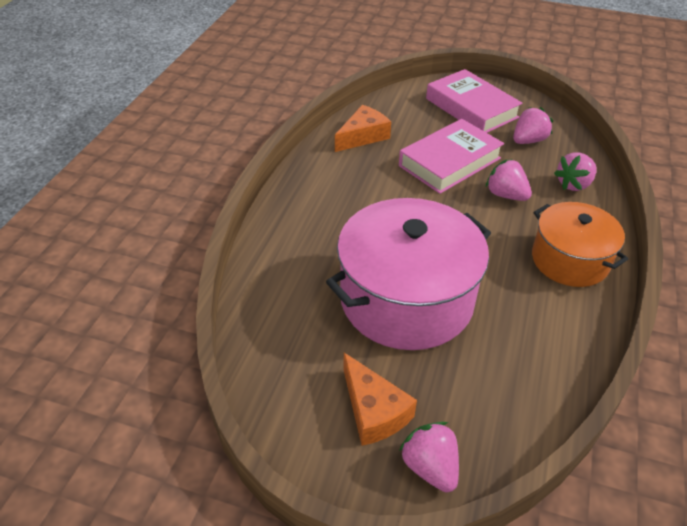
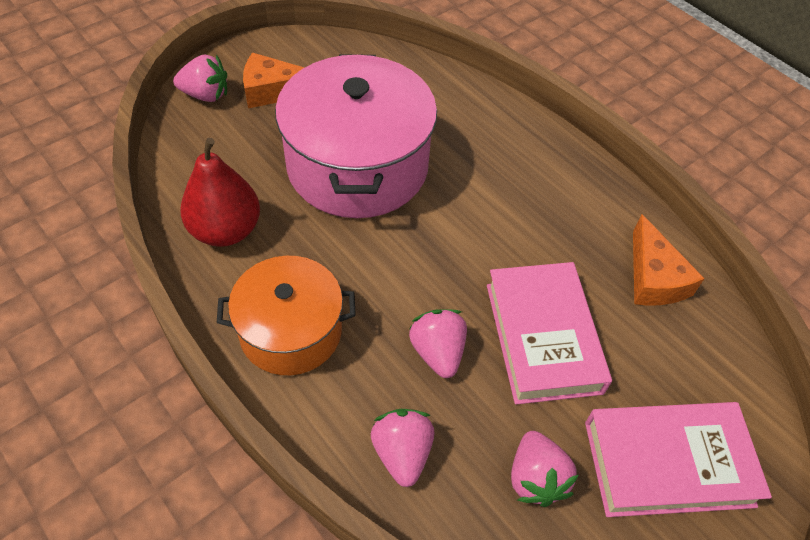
camera: 120 degrees right, 10 degrees up
pink strawberry [486,159,532,201] -> pink strawberry turned 90 degrees counterclockwise [409,309,467,378]
none -> red pear [180,138,260,247]

